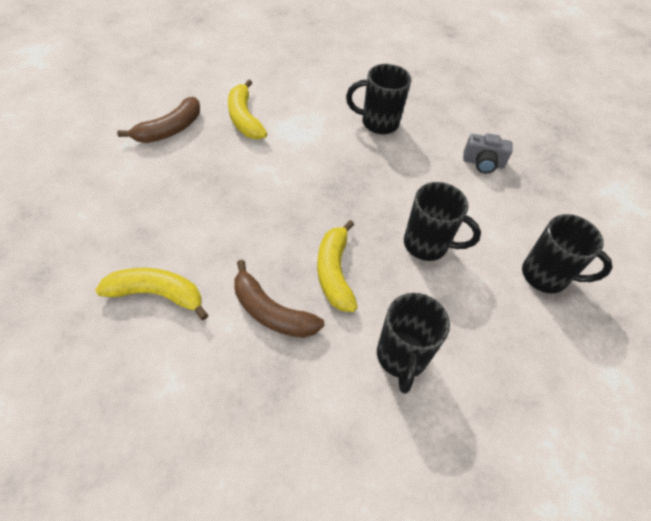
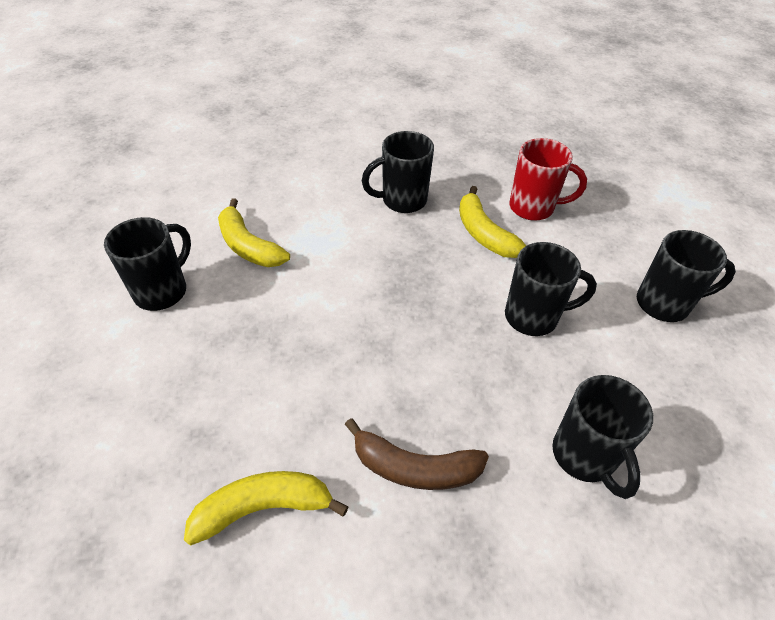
camera: 20 degrees left, 5 degrees down
brown banana [117,97,200,143] -> black mug [104,217,191,311]
yellow banana [317,220,358,312] -> yellow banana moved to [459,186,526,258]
grey camera [463,133,513,173] -> red mug [509,138,587,221]

